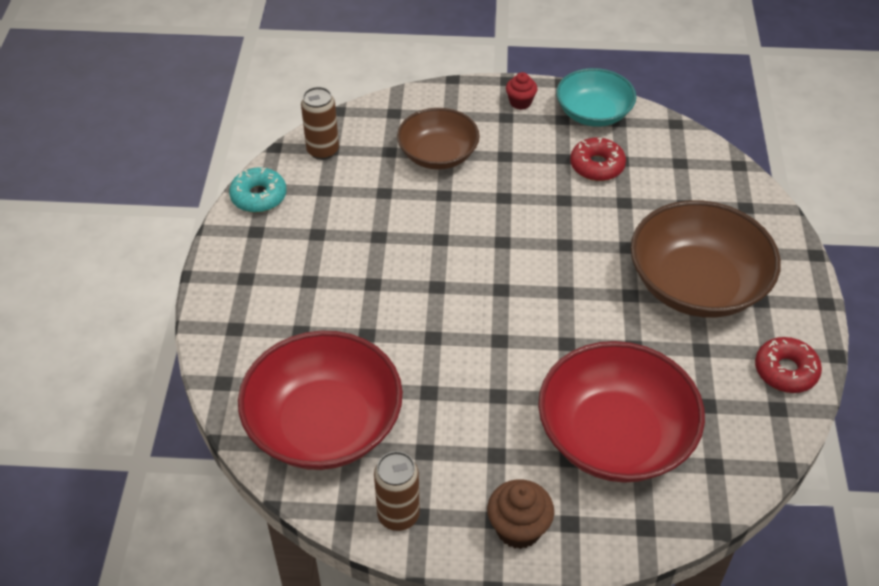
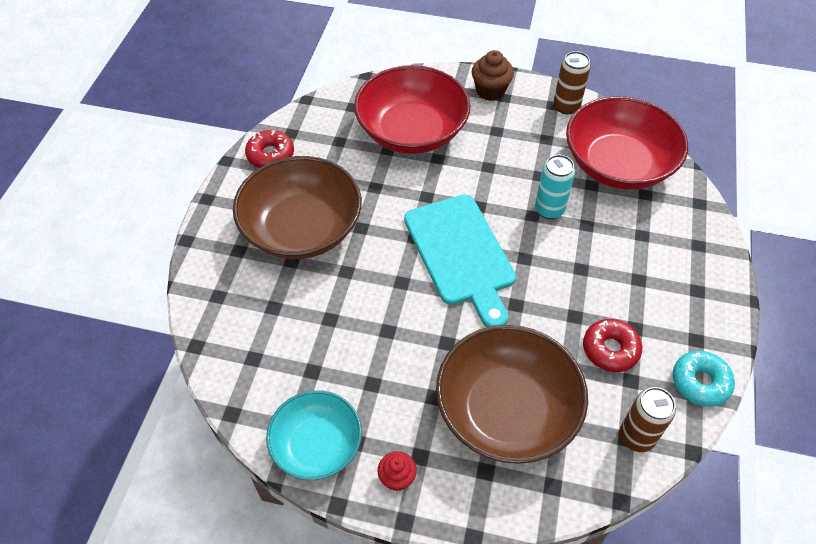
camera: 170 degrees left, 5 degrees up
brown bowl [397,108,480,170] -> brown bowl [436,325,588,464], size x1.60
red donut [570,137,626,181] -> red donut moved to [583,319,642,372]
none -> turquoise cutting board [404,195,516,327]
none -> turquoise can [535,155,575,219]

